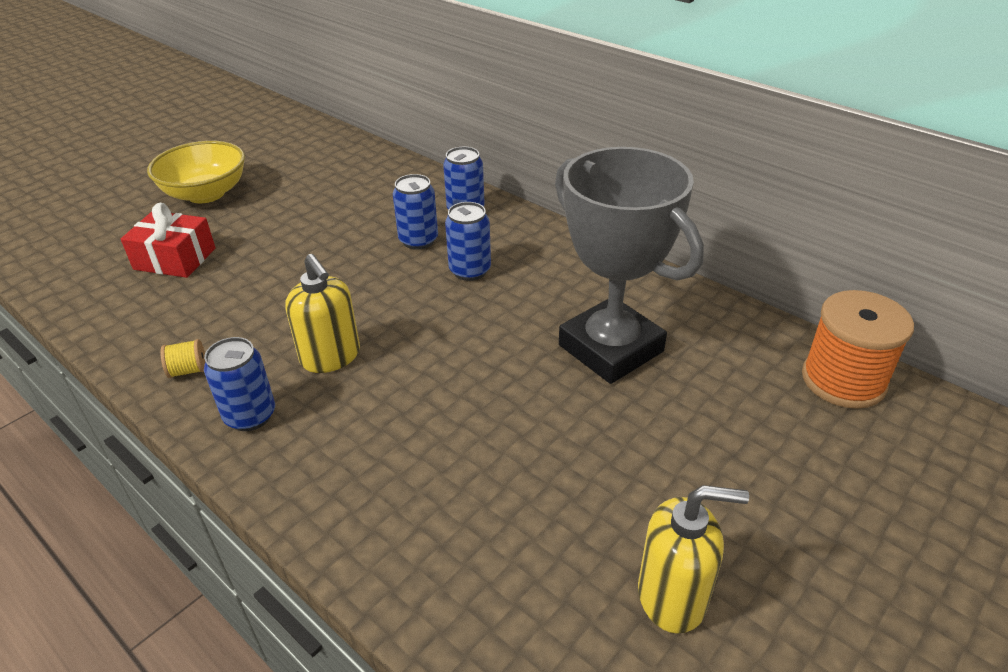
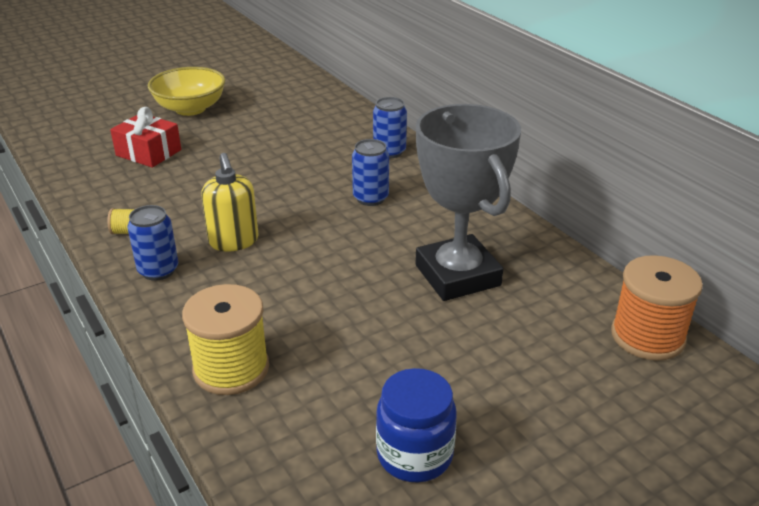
camera: 15 degrees right, 5 degrees down
blue can [393,174,438,250] -> none
yellow soap dispenser [638,485,749,634] -> blue jar [376,368,457,483]
none -> yellow spool [182,284,269,395]

